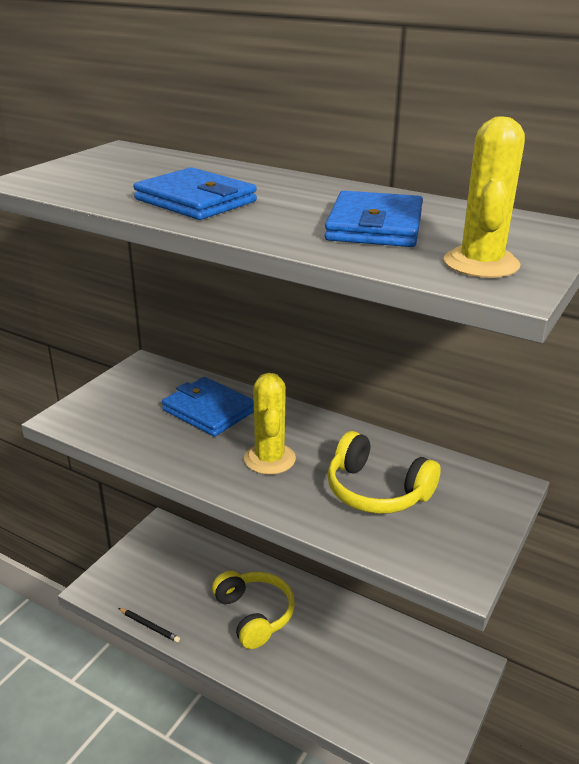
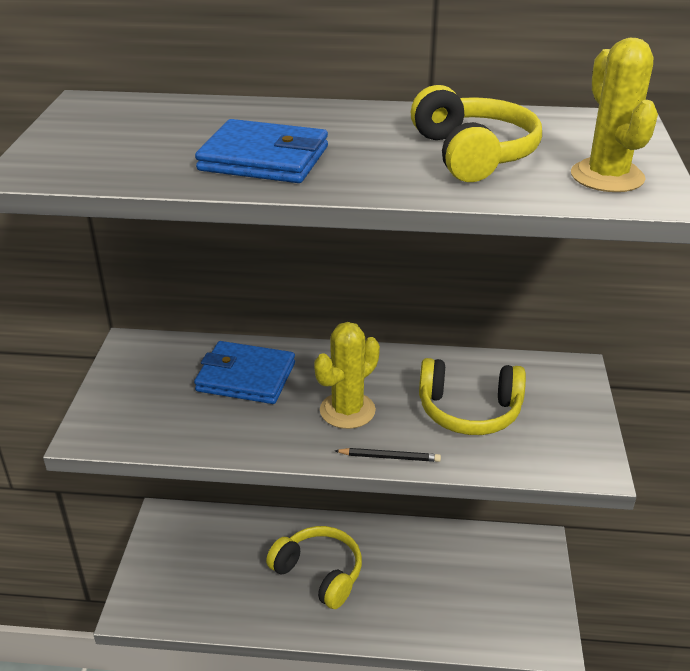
camera: 25 degrees left, 5 degrees up
black pencil [119,608,180,643] -> black pencil moved to [335,448,441,462]
yellow cactus [244,373,296,475] -> yellow cactus turned 75 degrees clockwise [314,322,380,429]
blue wallet [325,191,423,247] -> yellow headphones [411,85,542,182]

